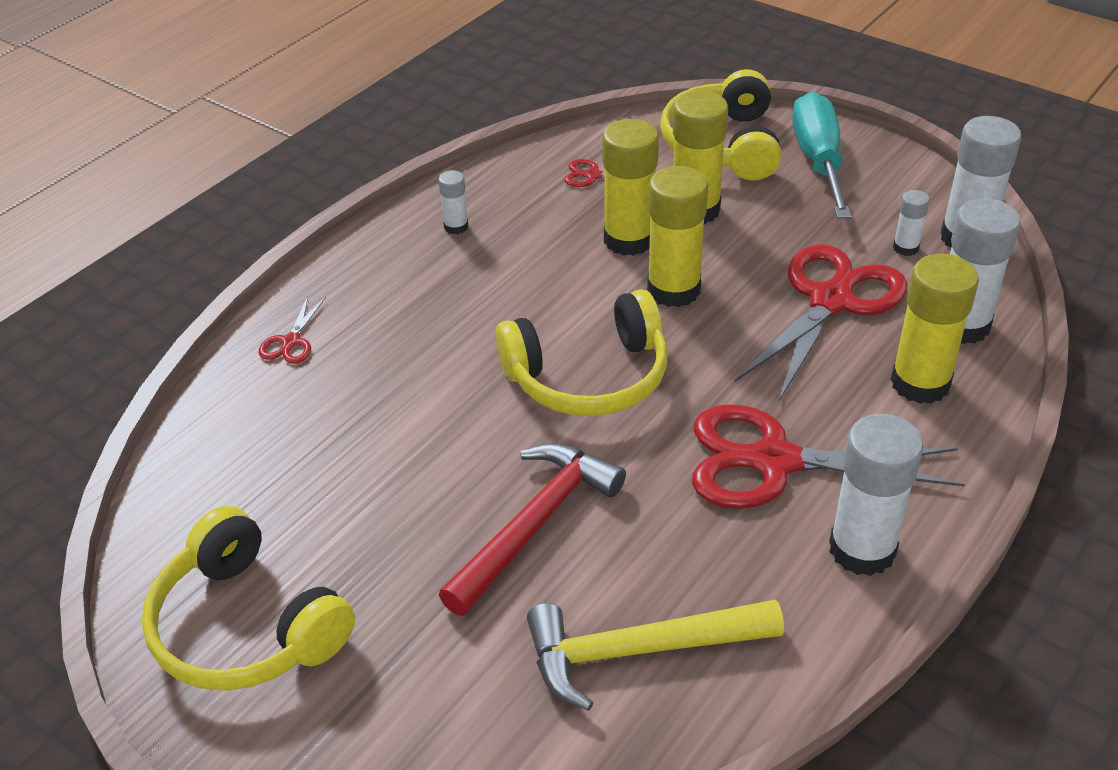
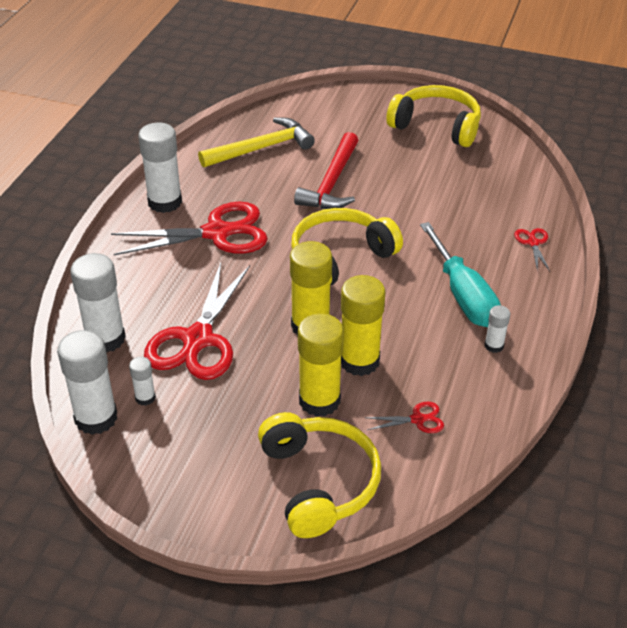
camera: 160 degrees right, 0 degrees up
turquoise screwdriver [792,92,852,219] -> turquoise screwdriver moved to [420,222,501,327]
yellow glue stick [891,254,979,404] -> none

